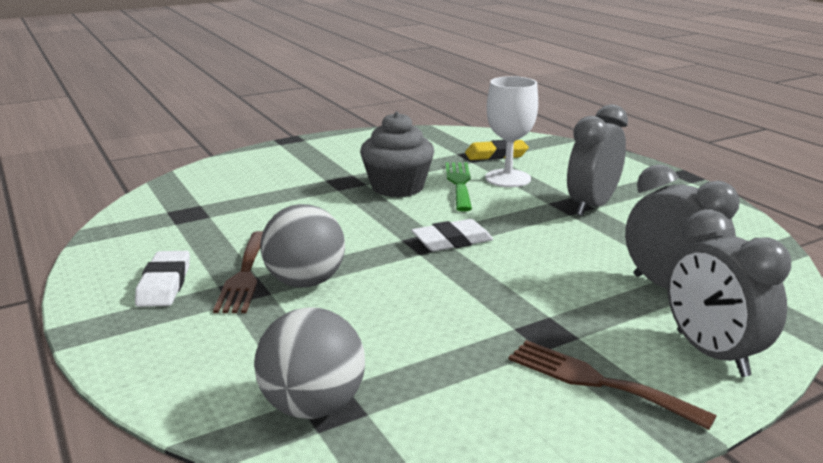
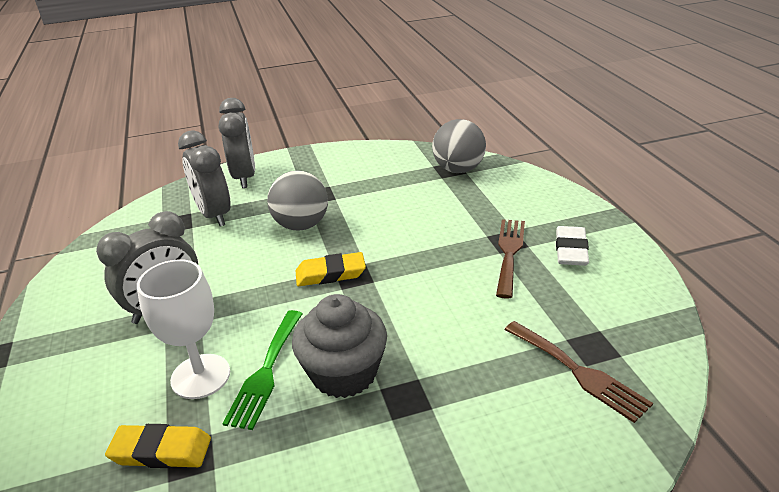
camera: 165 degrees left, 10 degrees up
grey ball [261,204,345,288] -> grey ball moved to [267,170,328,231]
white eraser [411,219,493,252] -> yellow eraser [296,252,366,286]
brown fork [508,340,717,430] -> brown fork moved to [504,321,653,423]

